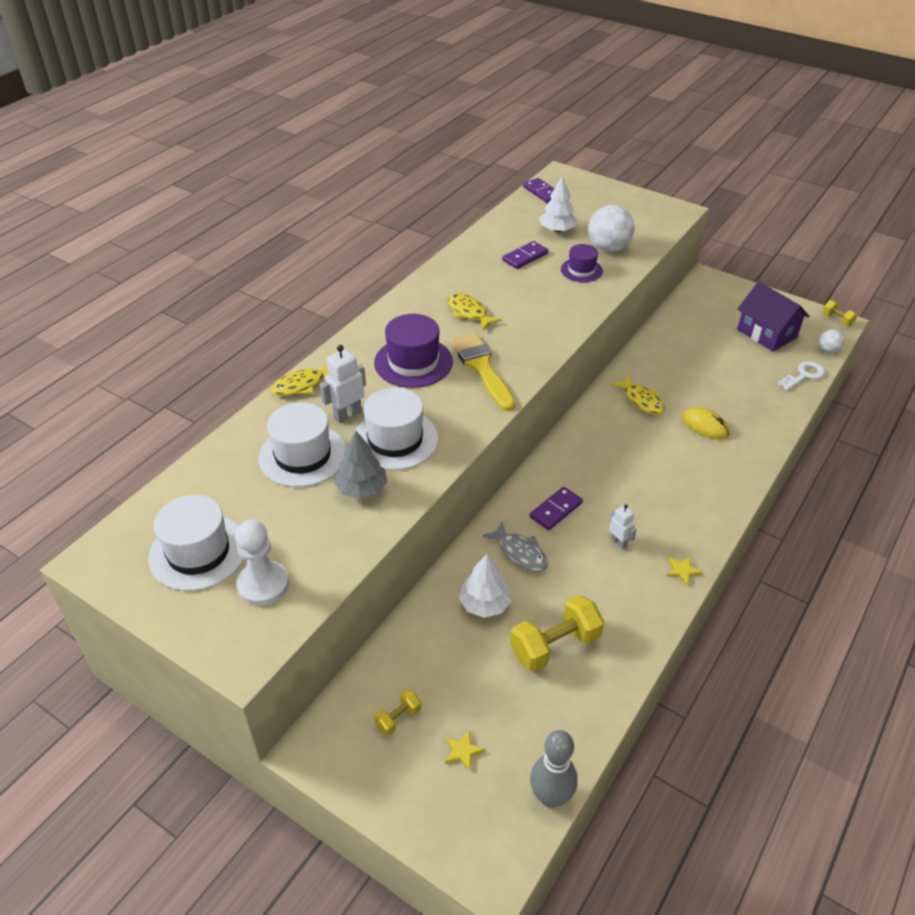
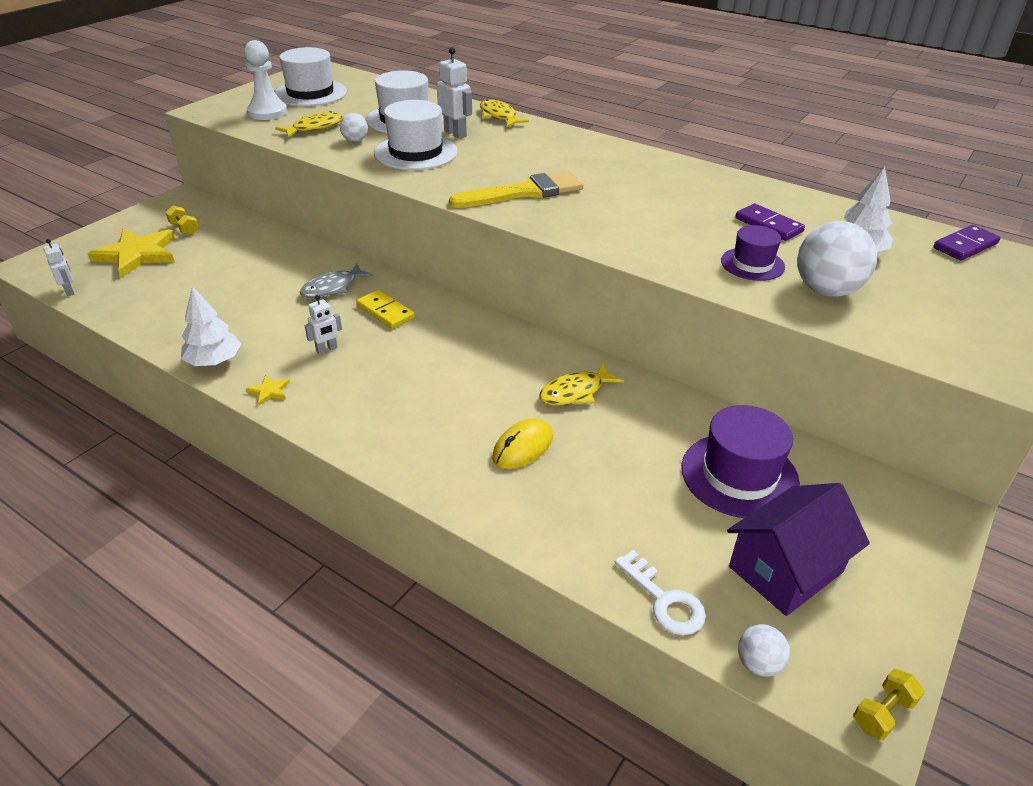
camera: 90 degrees right, 5 degrees down
grey tree [334,430,387,499] -> white ball [340,113,368,142]
purple hat [374,314,453,388] -> purple hat moved to [681,405,800,518]
yellow star [445,730,486,771] -> yellow star [88,229,175,278], size x2.42
yellow fish [447,293,502,330] -> yellow fish moved to [275,111,343,138]
white tree [459,554,512,618] -> white tree moved to [181,287,241,366]
yellow dumbbell [510,595,604,672] -> none
purple domino [530,487,583,530] -> yellow domino [356,290,415,329]
grey bowling pin [530,730,578,808] -> white robot [43,239,74,296]

